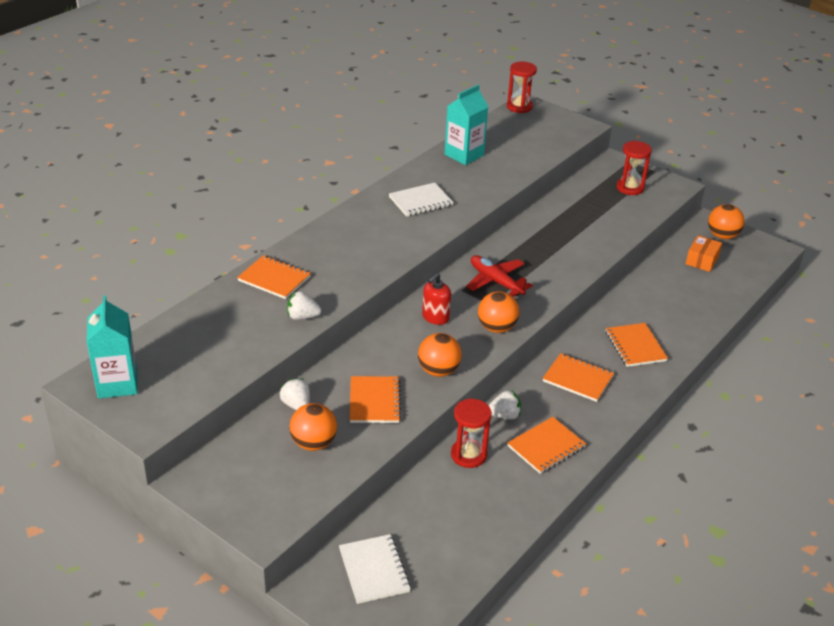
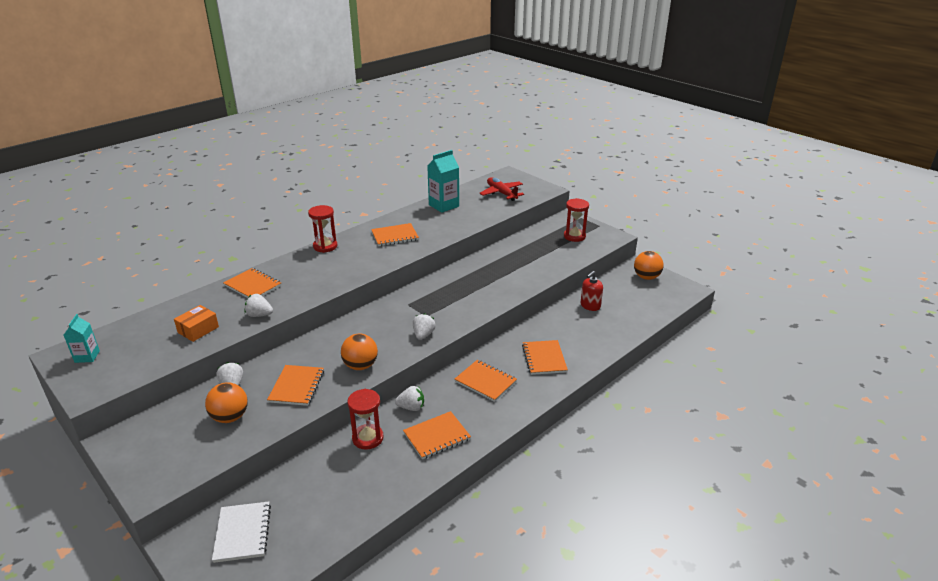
camera: 10 degrees right, 5 degrees down
turquoise carton [87,295,138,399] -> turquoise carton [64,314,100,363], size x0.58
white notebook [389,183,454,217] -> orange notebook [371,223,419,246]
red soap dispenser [422,273,451,325] -> red soap dispenser moved to [581,271,603,311]
red plane [466,255,533,297] -> red plane moved to [479,177,524,201]
orange ball [478,291,519,333] -> white strawberry [413,313,436,340]
red hourglass [507,62,537,113] -> red hourglass moved to [308,205,337,253]
orange box [686,235,722,272] -> orange box moved to [174,305,219,342]

